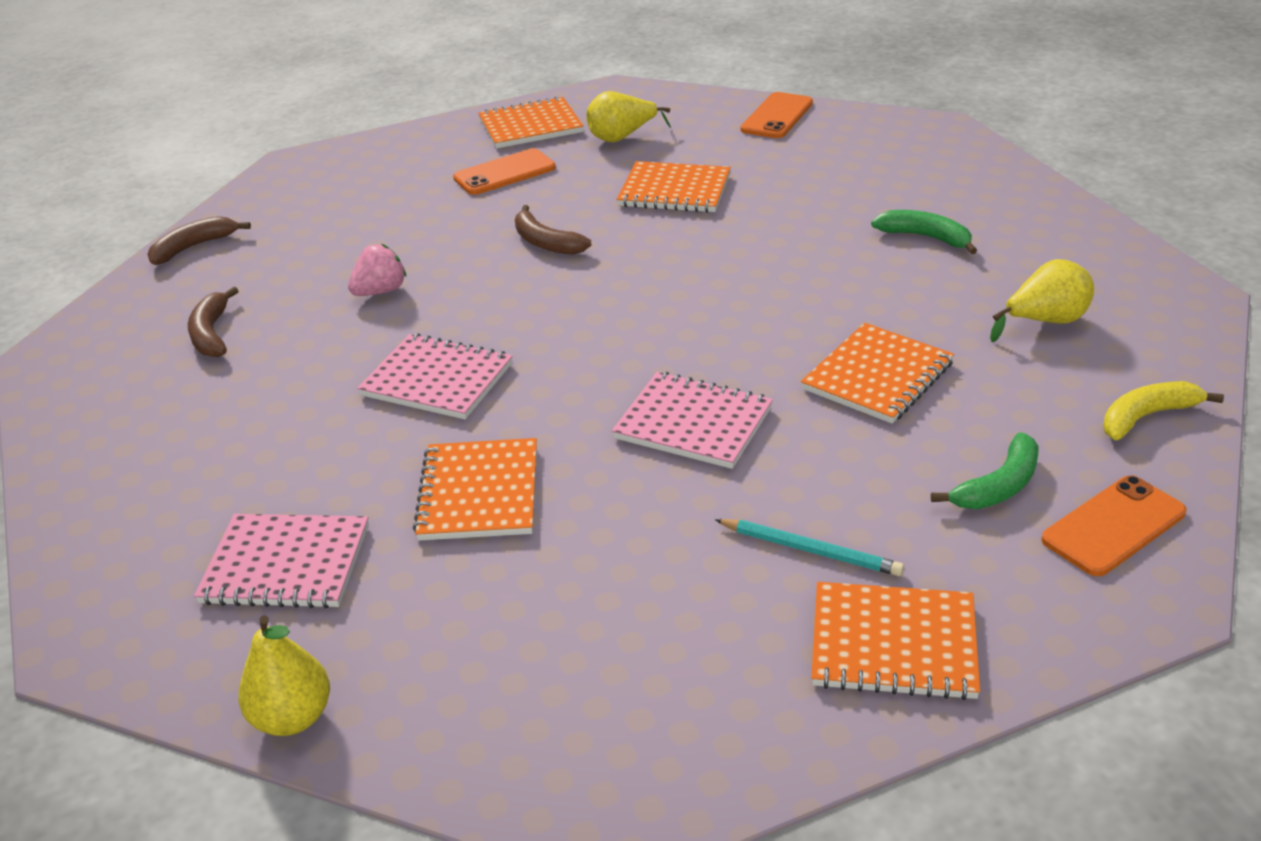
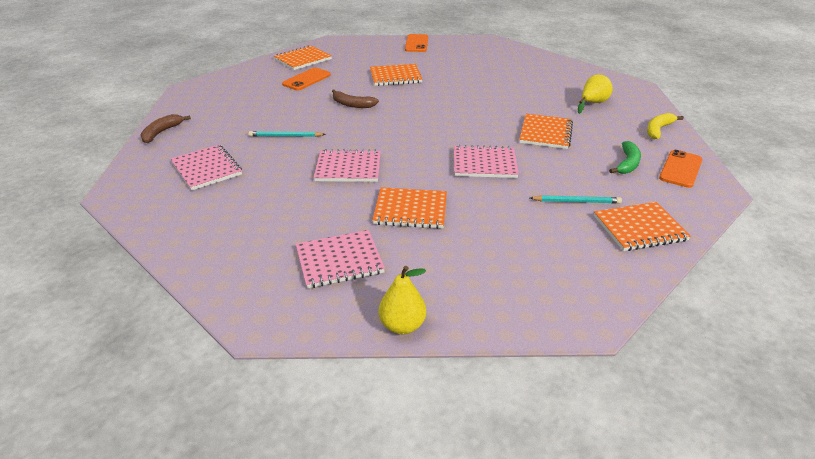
camera: 25 degrees left, 0 degrees up
brown banana [188,287,238,357] -> pink notebook [170,144,242,191]
pink strawberry [348,244,406,296] -> turquoise pencil [249,131,326,137]
orange notebook [413,438,537,541] -> orange notebook turned 60 degrees counterclockwise [373,187,447,229]
yellow pear [587,91,671,142] -> none
green banana [871,210,977,254] -> none

